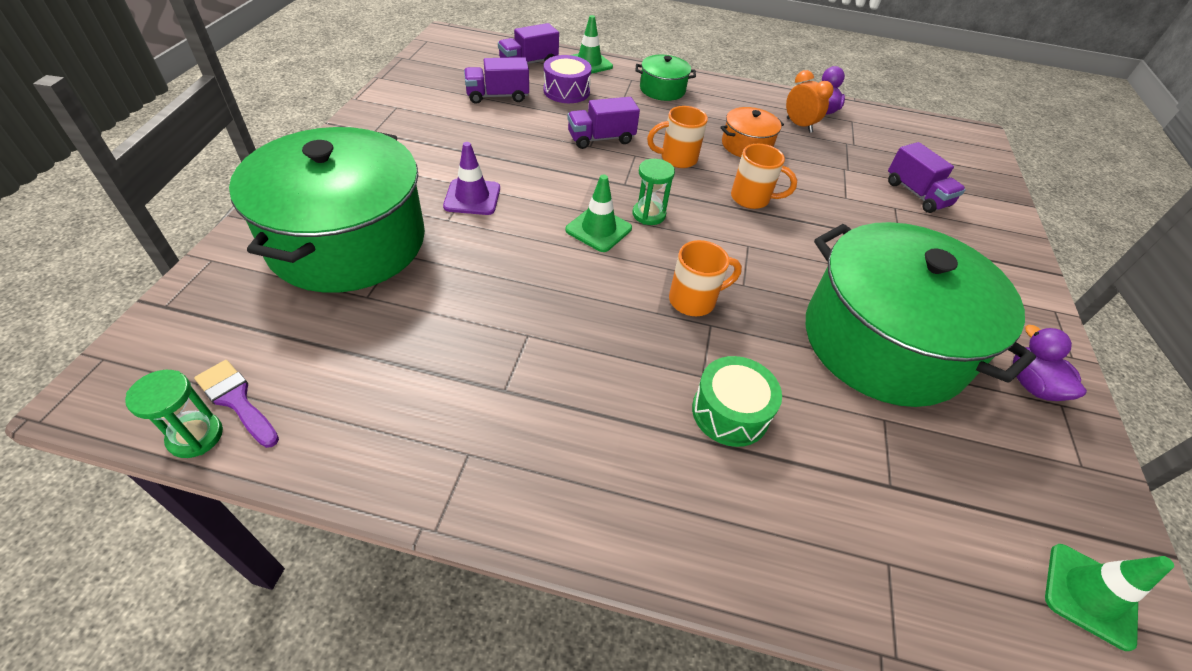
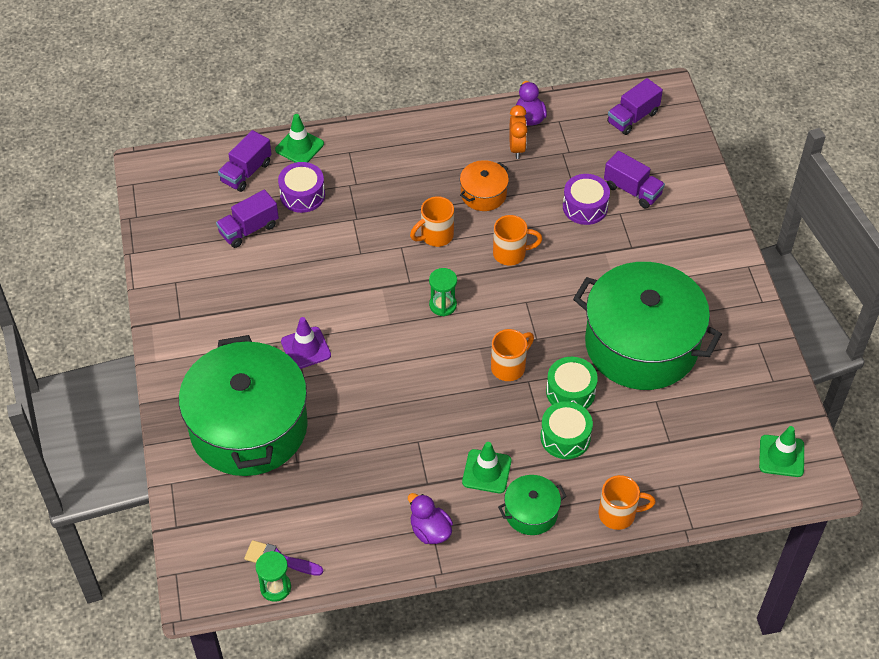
camera: 20 degrees left, 5 degrees up
green traffic cone [565,175,632,252] -> green traffic cone moved to [462,442,511,493]
purple truck [567,97,640,149] -> purple truck moved to [607,78,663,135]
green pot [636,54,696,101] -> green pot moved to [498,475,567,535]
orange clock [786,70,834,133] -> orange clock turned 60 degrees clockwise [509,105,528,159]
purple duck [1013,325,1087,401] -> purple duck moved to [408,493,453,544]
none -> green drum [546,357,598,409]
none -> purple drum [563,174,610,225]
none -> orange mug [599,475,656,530]

